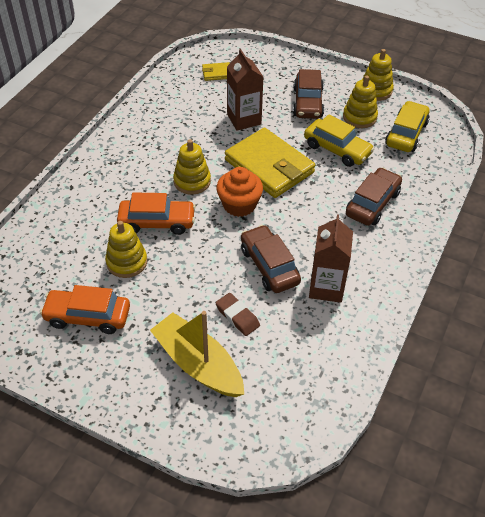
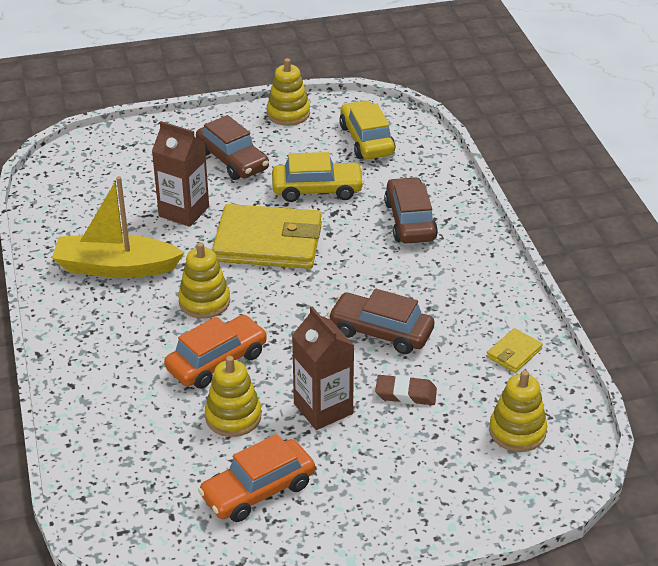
camera: 40 degrees left, 10 degrees down
yellow boat [150,311,244,397] -> yellow boat moved to [52,176,184,278]
yellow wallet [202,62,230,81] -> yellow wallet moved to [487,328,543,373]
orange cupcake [216,167,263,217] -> none
brown carton [309,215,353,303] -> brown carton moved to [292,307,354,430]
yellow stacking toy [343,76,378,128] -> yellow stacking toy moved to [489,370,547,452]

